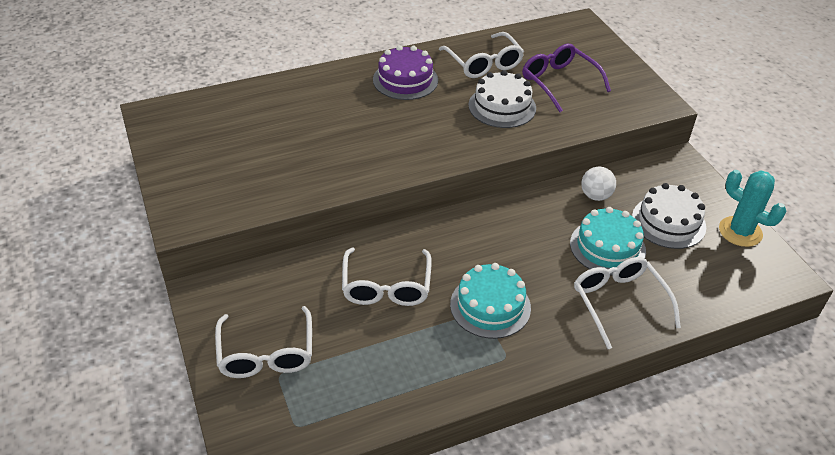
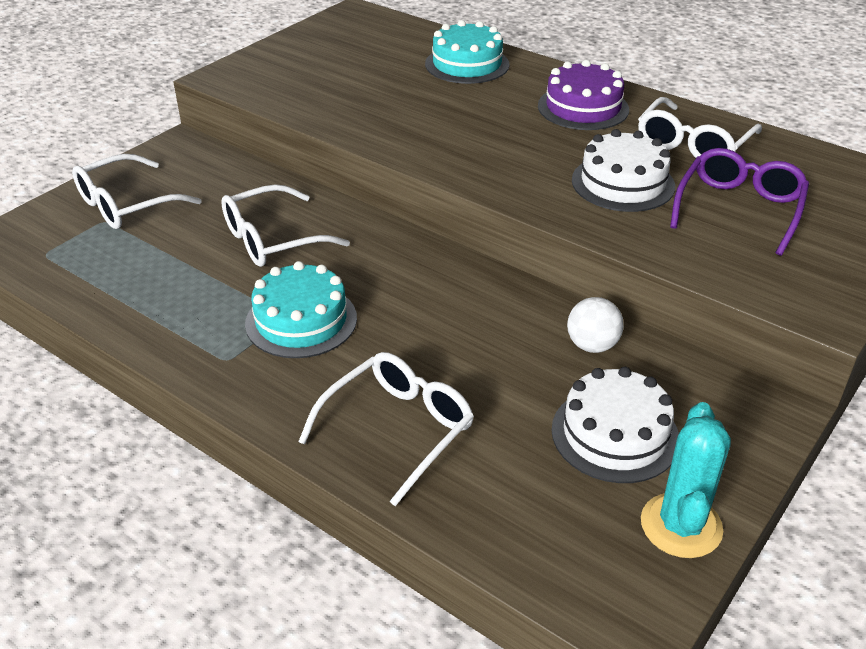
camera: 60 degrees right, 5 degrees down
turquoise cake [570,207,646,276] -> turquoise cake moved to [425,20,509,84]

